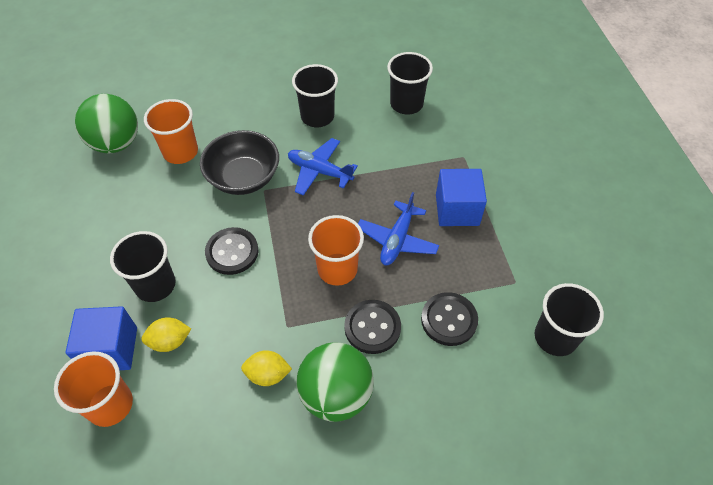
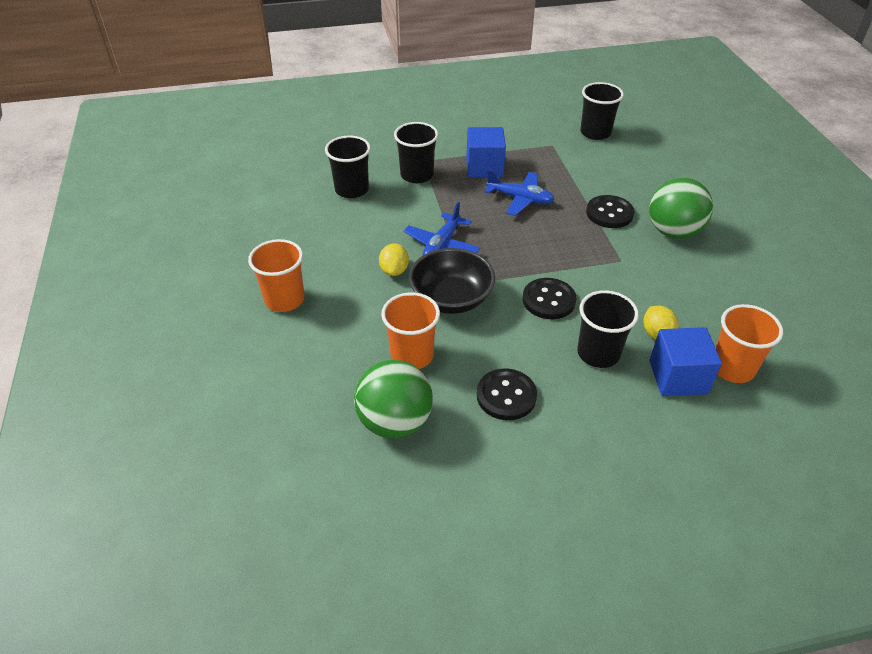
camera: 90 degrees left, 10 degrees down
yellow lemon [241,350,292,386] -> yellow lemon moved to [379,243,409,276]
black cup [292,64,338,127] -> black cup moved to [394,122,438,183]
orange cup [308,215,364,286] -> orange cup moved to [248,239,304,312]
black button [421,292,478,346] -> black button moved to [476,368,537,420]

